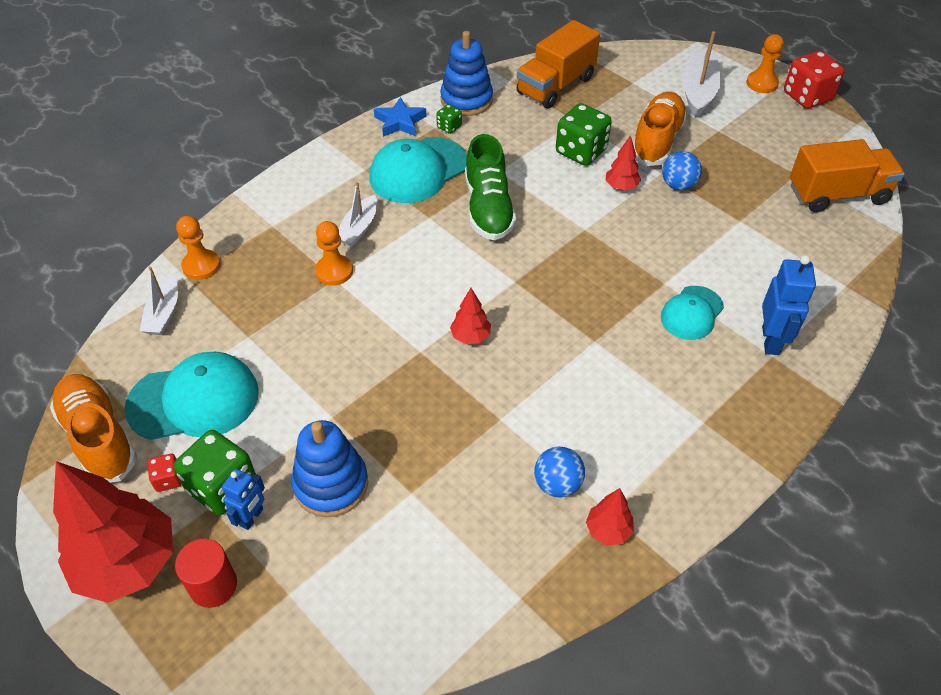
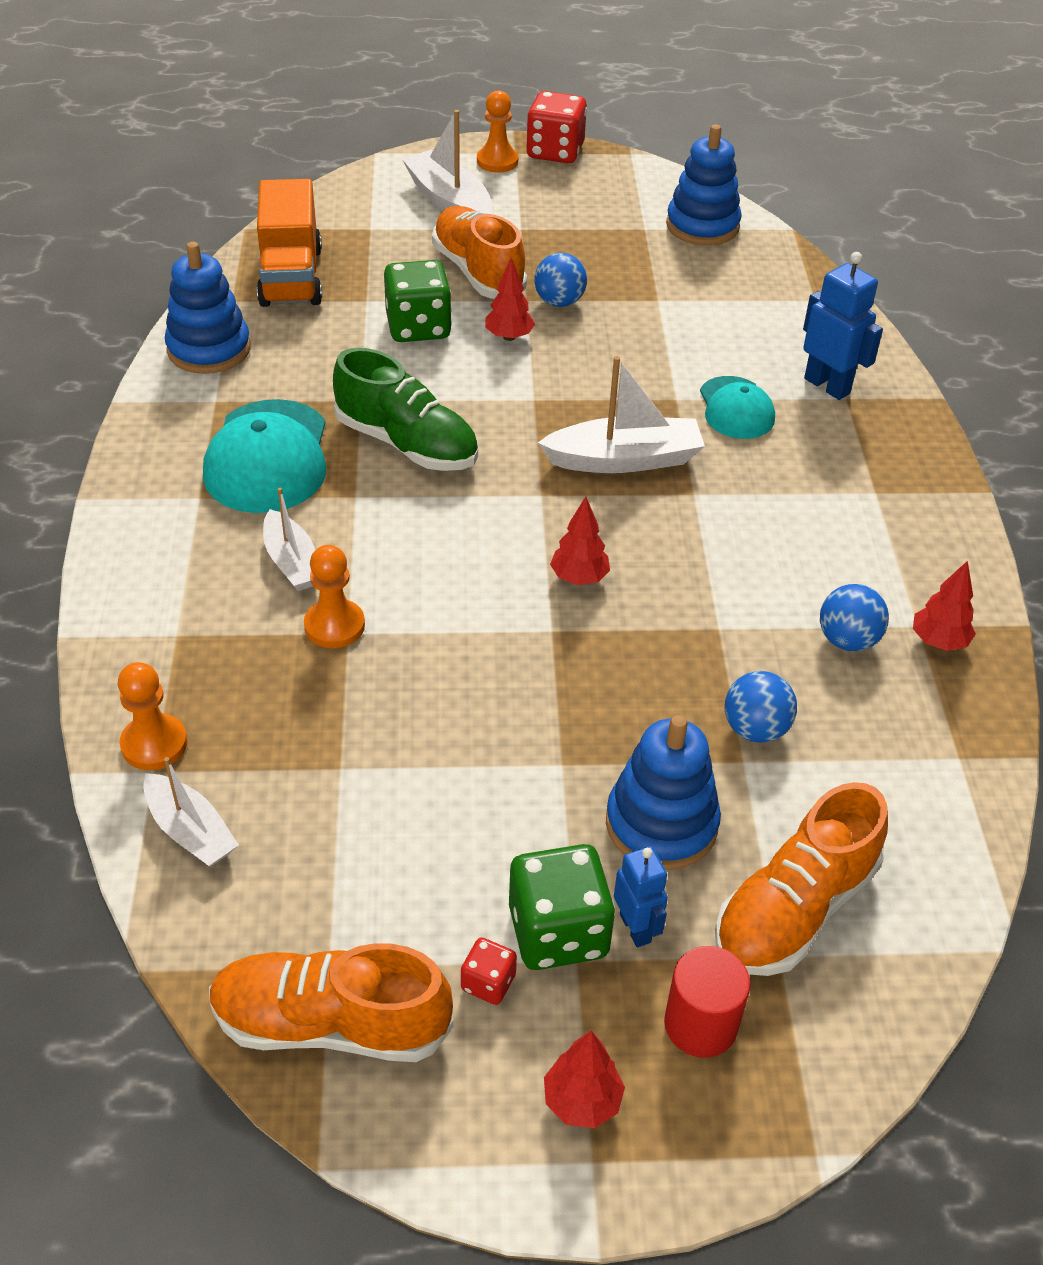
camera: 50 degrees left, 5 degrees down
red tree [53,461,173,603] -> red tree [544,1031,625,1128], size x0.45
turquoise cap [124,352,259,440] -> none
blue star [374,97,426,137] -> none
green dice [436,104,462,134] -> none
orange truck [790,139,905,212] -> blue stacking toy [666,124,742,246]
none -> white boat [538,356,705,473]
none -> orange shoe [715,782,888,976]
none -> blue ball [725,671,797,743]

